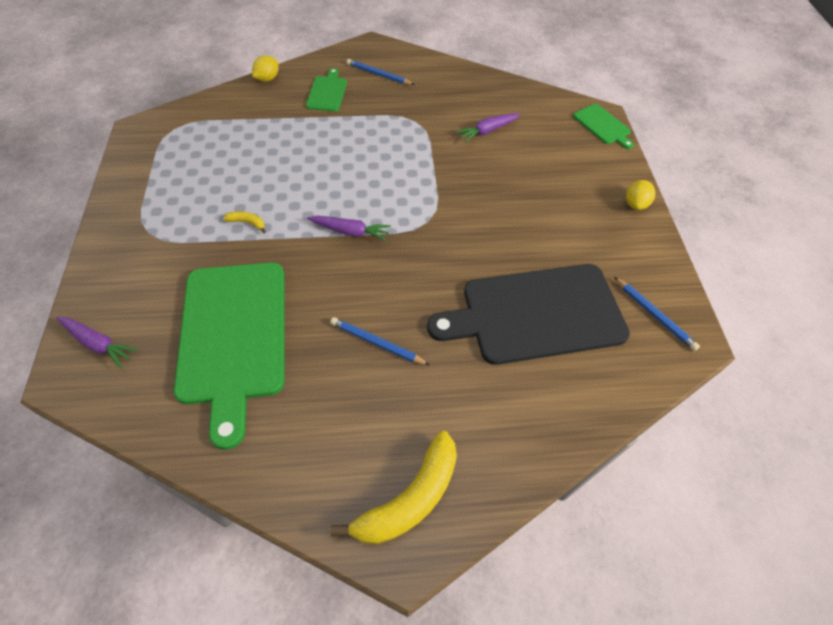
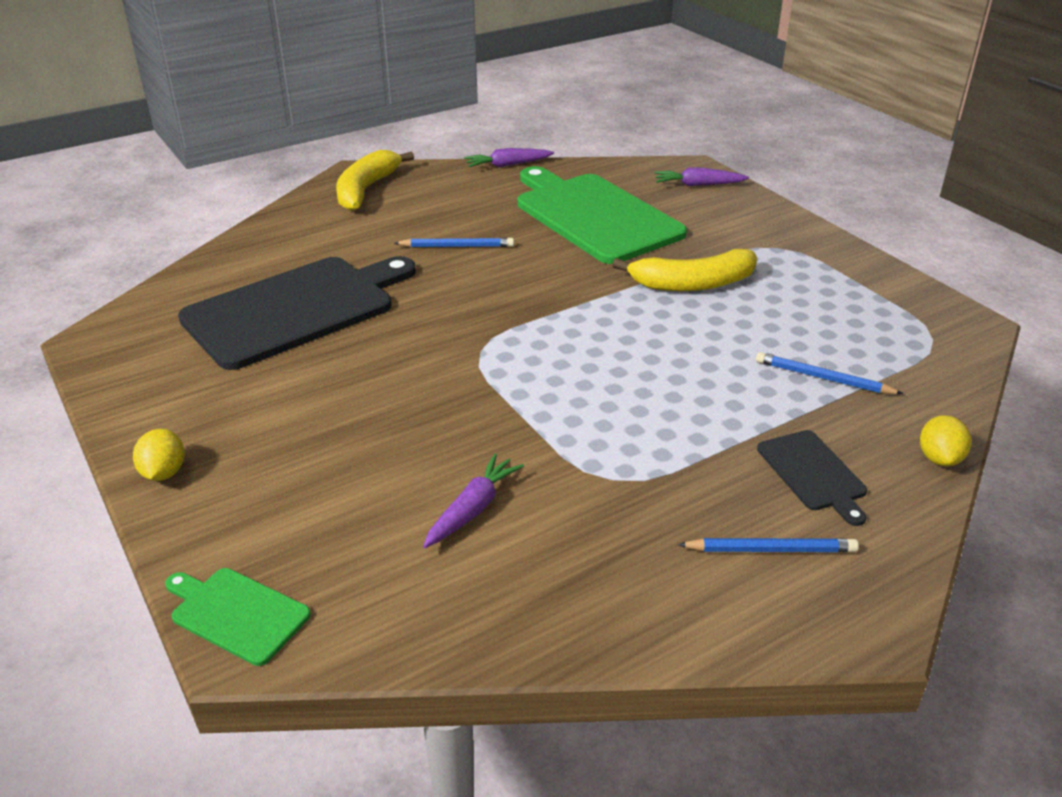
camera: 155 degrees right, 20 degrees down
yellow banana [223,211,266,233] -> yellow banana [612,249,757,291], size x2.35
green cutting board [306,68,347,112] -> black cutting board [757,430,867,526]
purple carrot [307,216,391,241] -> purple carrot moved to [464,148,554,167]
blue pencil [614,277,700,351] -> blue pencil moved to [756,352,904,394]

